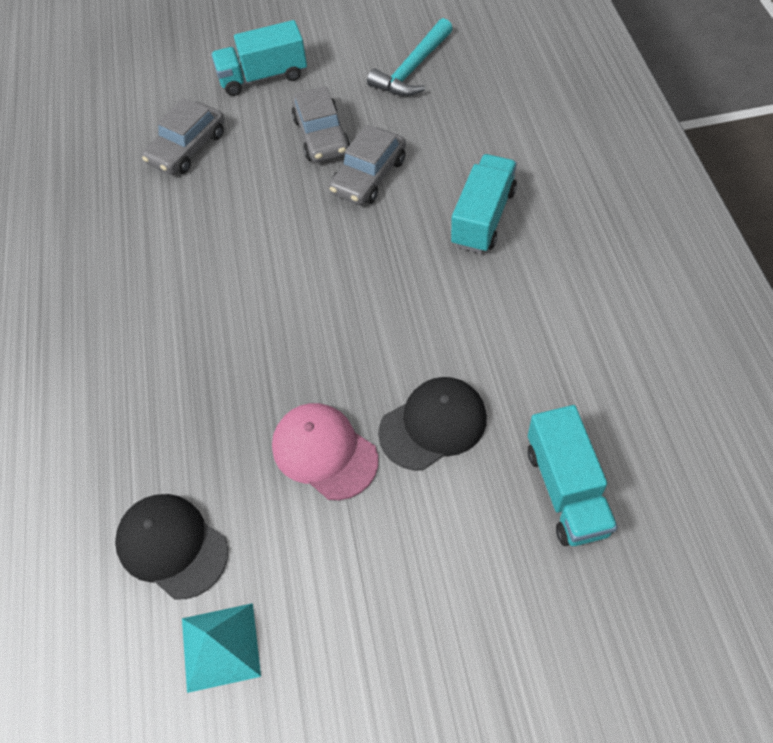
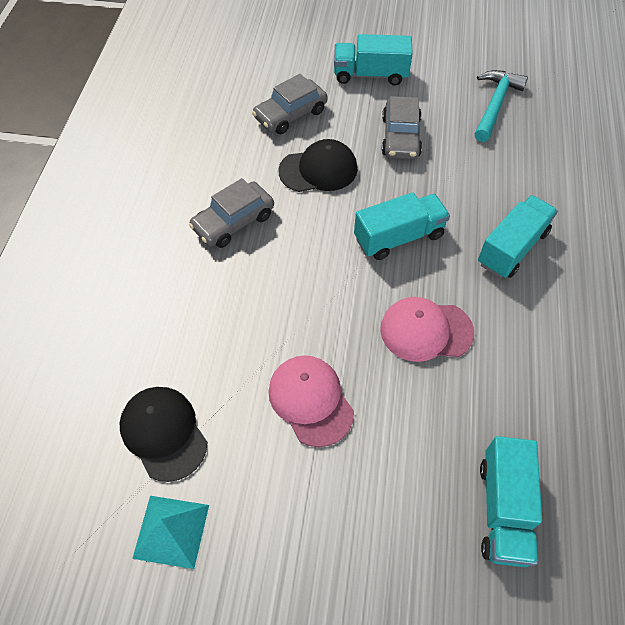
camera: 15 degrees right, 0 degrees up
grey car [329,125,406,205] -> grey car moved to [189,178,274,248]
turquoise hammer [367,18,453,96] -> turquoise hammer turned 150 degrees clockwise [475,70,528,142]
black cap [378,377,487,470] -> black cap moved to [278,139,357,192]
none -> turquoise truck [354,192,450,260]
none -> pink cap [380,297,474,362]

